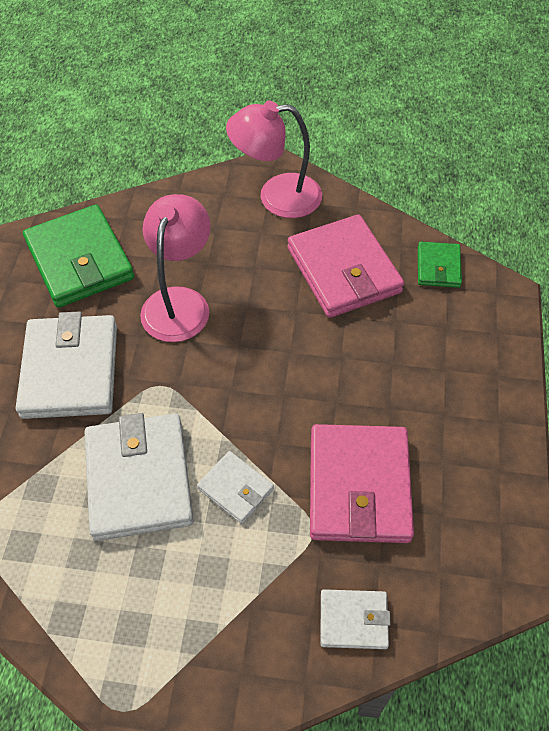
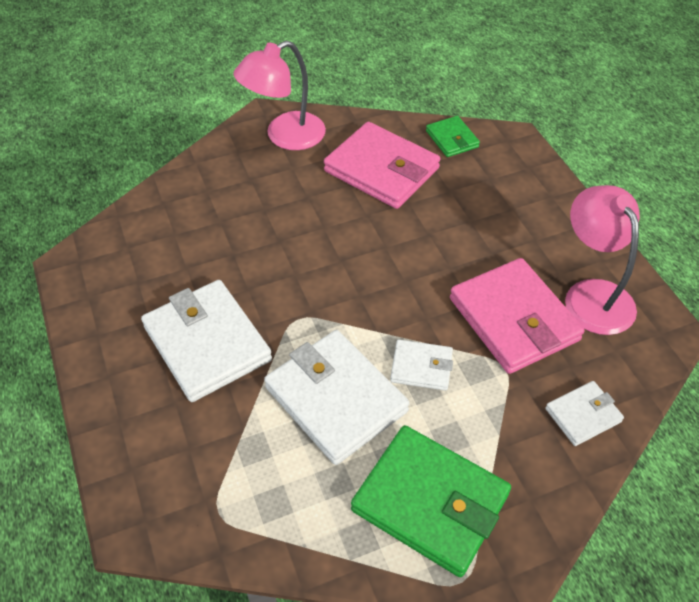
camera: 30 degrees left, 5 degrees down
green wallet [23,204,134,308] -> green wallet moved to [351,425,511,577]
pink lamp [140,194,211,342] -> pink lamp moved to [565,185,640,335]

